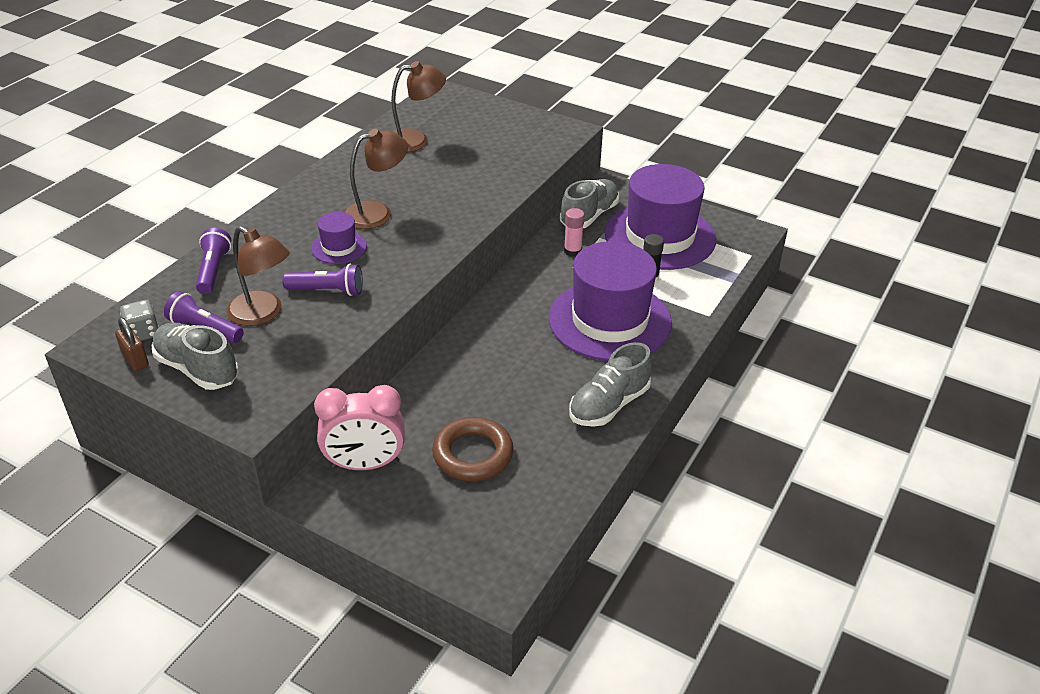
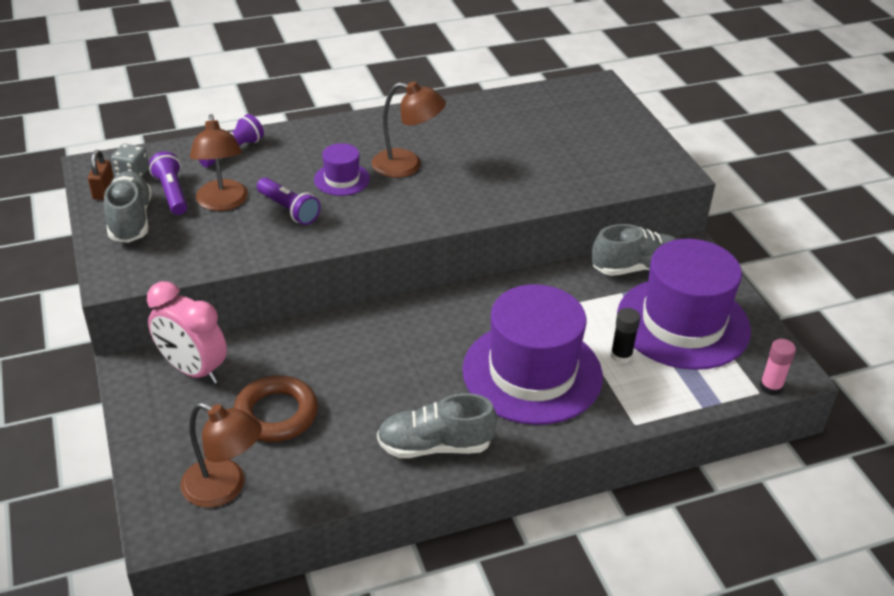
camera: 40 degrees right, 0 degrees up
brown lamp [391,61,446,152] -> brown lamp moved to [181,402,262,508]
pink glue stick [564,208,585,257] -> pink glue stick moved to [760,339,796,395]

